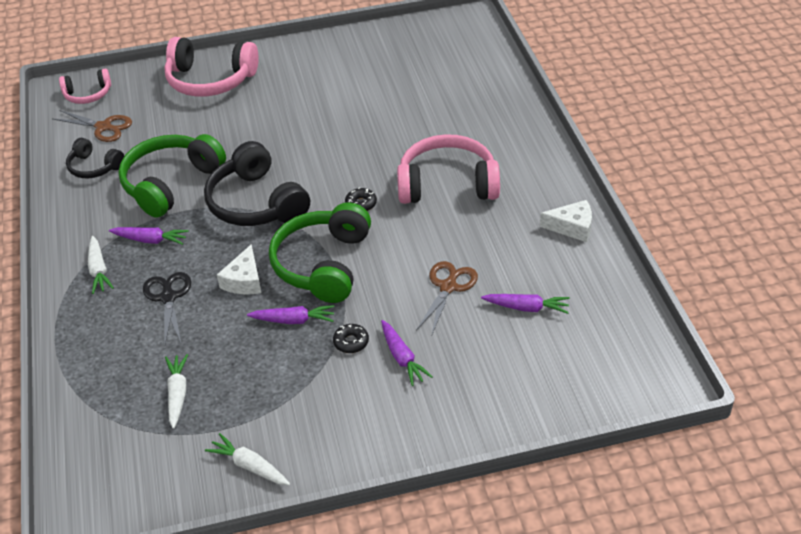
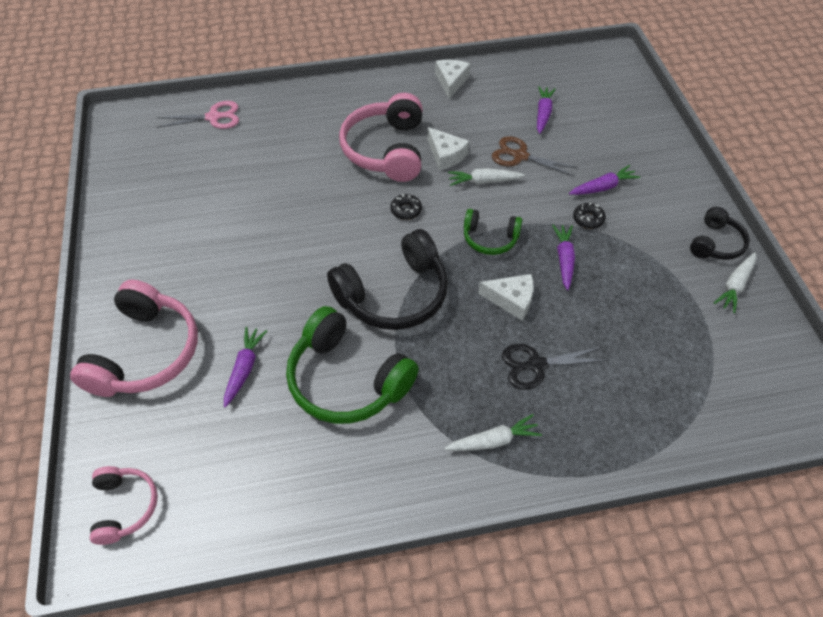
camera: 90 degrees left, 10 degrees up
brown scissors [53,110,132,142] -> none
black headphones [66,138,124,179] -> black headphones moved to [690,207,750,260]
purple carrot [109,227,189,245] -> purple carrot moved to [224,327,267,407]
white carrot [165,354,188,429] -> white carrot moved to [448,168,525,186]
green headphones [269,203,371,303] -> green headphones [464,209,522,255], size x0.55
none -> pink scissors [157,101,239,129]
none -> white cheese [428,127,469,170]

